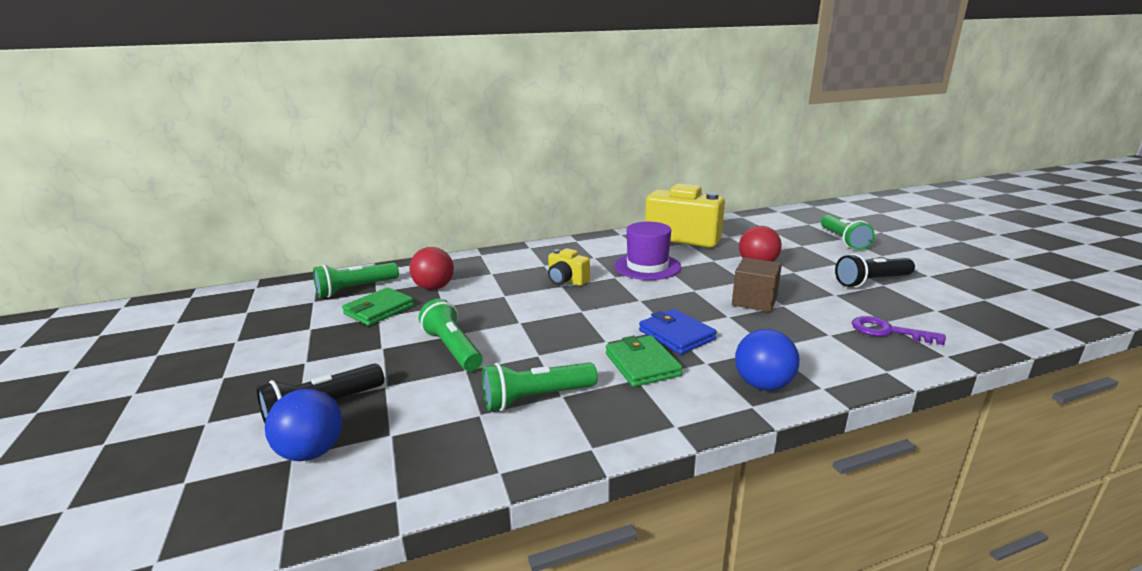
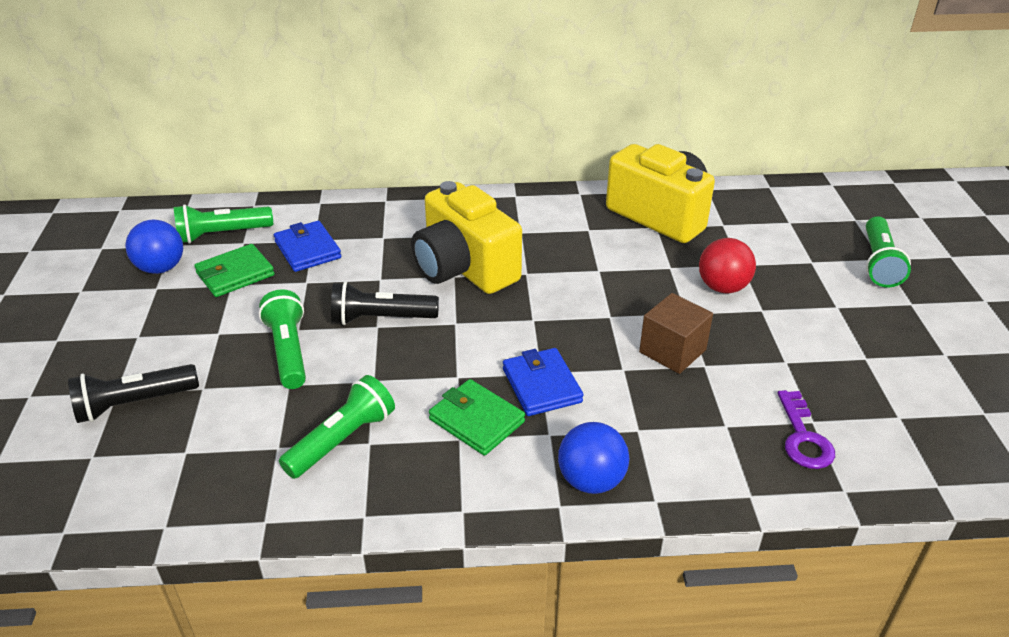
camera: 15 degrees right, 15 degrees up
blue ball [265,389,343,461] -> blue ball moved to [125,220,183,274]
red ball [409,247,454,290] -> blue wallet [274,221,341,272]
green flashlight [482,362,598,411] -> green flashlight turned 135 degrees clockwise [279,375,395,479]
yellow camera [548,248,590,286] -> yellow camera [411,181,522,294], size x2.06
green wallet [606,335,683,387] -> green wallet turned 45 degrees counterclockwise [429,379,525,456]
purple hat [614,222,681,280] -> none
black flashlight [835,254,915,288] -> black flashlight moved to [331,281,439,325]
purple key [852,316,946,345] -> purple key turned 135 degrees counterclockwise [778,390,835,469]

